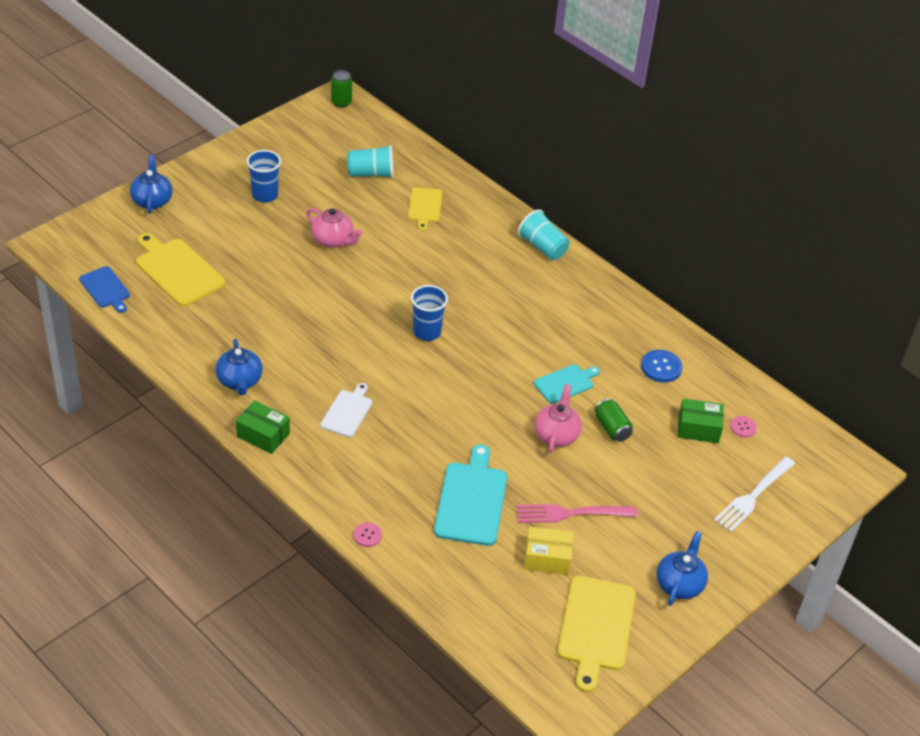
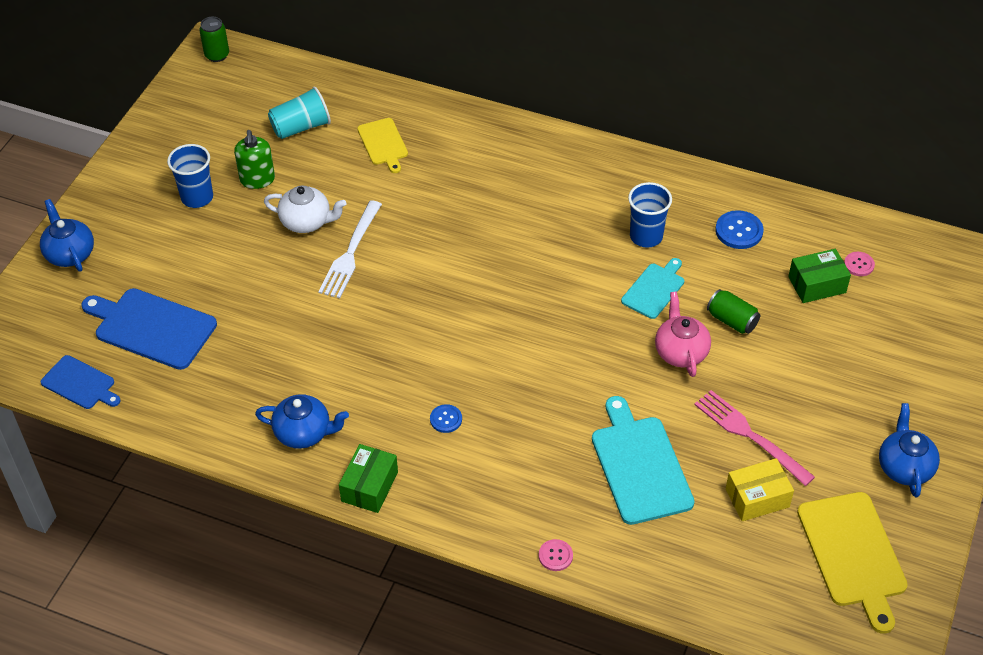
camera: 20 degrees left, 5 degrees up
yellow cutting board [136,233,225,306] -> blue cutting board [82,288,217,370]
blue teapot [216,339,263,395] -> blue teapot turned 45 degrees counterclockwise [255,394,349,449]
green box [236,400,290,454] -> green box turned 75 degrees counterclockwise [339,444,398,513]
pink teapot [306,208,363,248] -> white teapot [264,186,347,233]
white cutting board [320,383,372,437] -> blue button [430,404,462,433]
blue cup [411,285,448,341] -> blue cup moved to [628,182,672,248]
pink fork [516,504,637,523] -> pink fork turned 75 degrees clockwise [694,390,815,486]
turquoise cup [518,209,570,260] -> none
white fork [714,457,795,532] -> white fork moved to [318,200,382,298]
none -> green soap dispenser [234,130,275,189]

